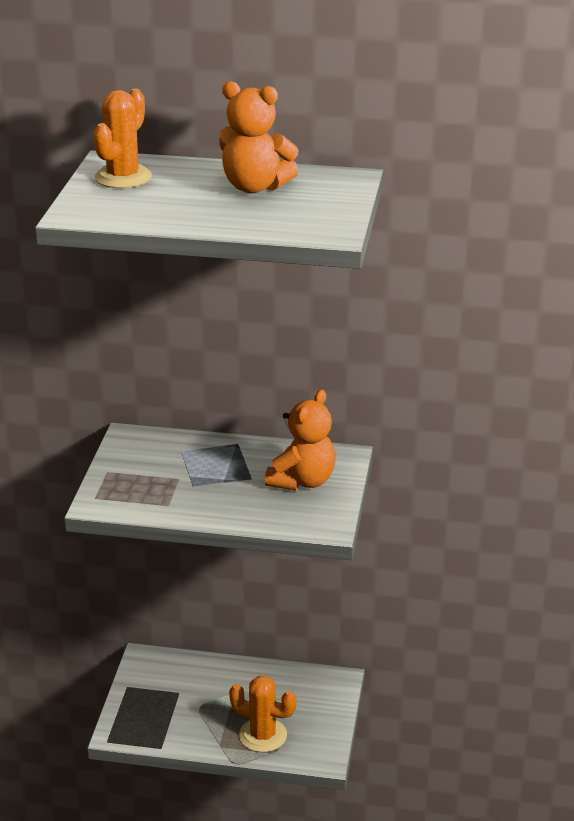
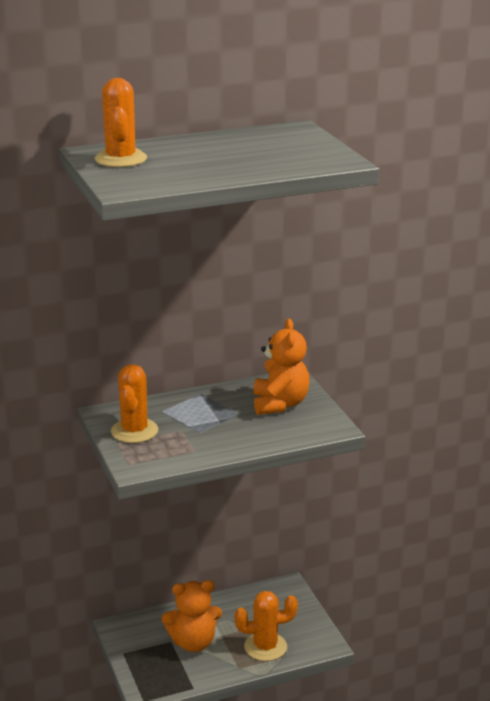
camera: 30 degrees left, 5 degrees down
orange teddy bear [219,81,299,193] -> orange teddy bear moved to [161,580,222,652]
none -> orange cactus [111,364,158,443]

